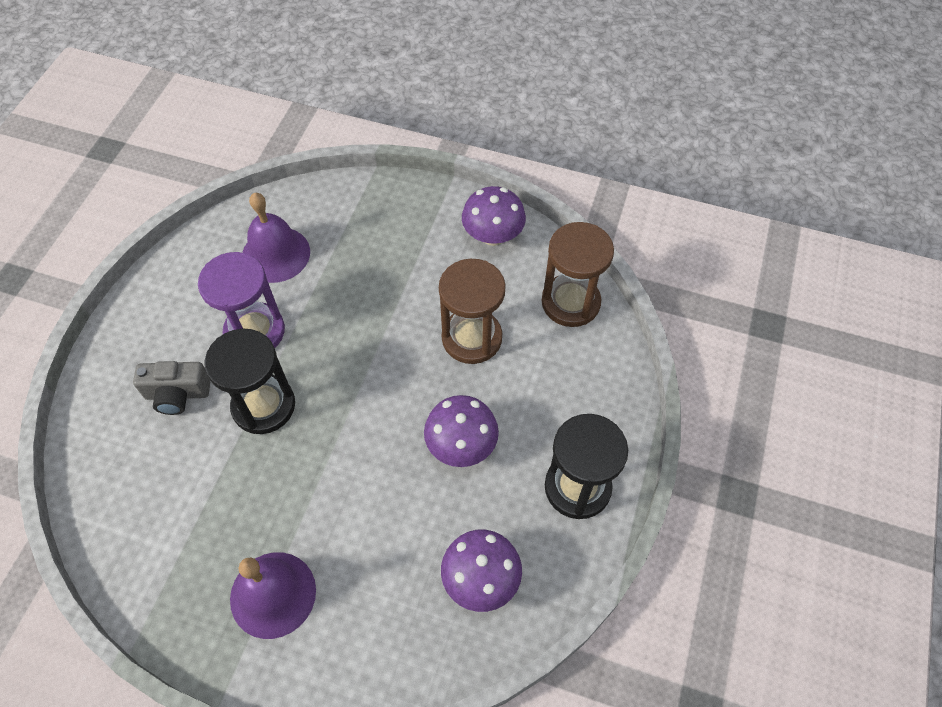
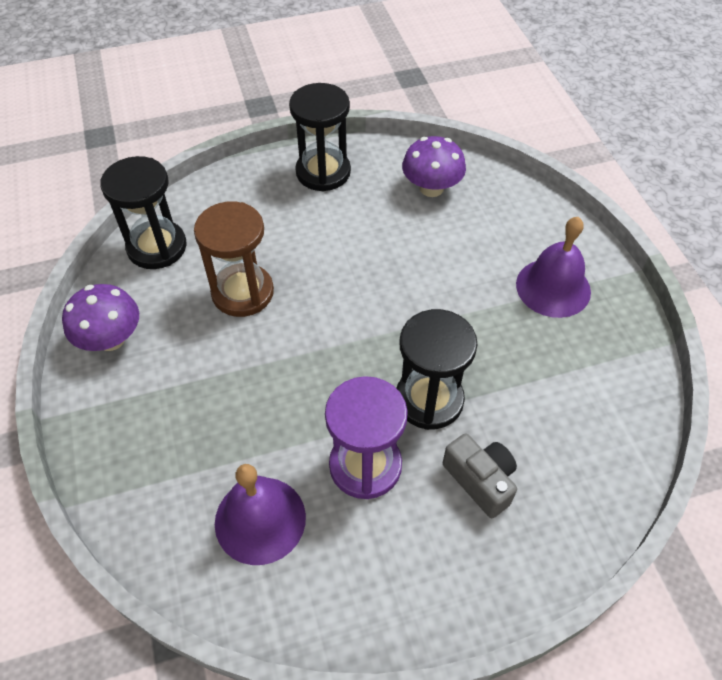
camera: 125 degrees left, 5 degrees down
purple mushroom [424,395,499,467] -> none
brown hourglass [542,222,614,327] -> black hourglass [100,156,187,269]

